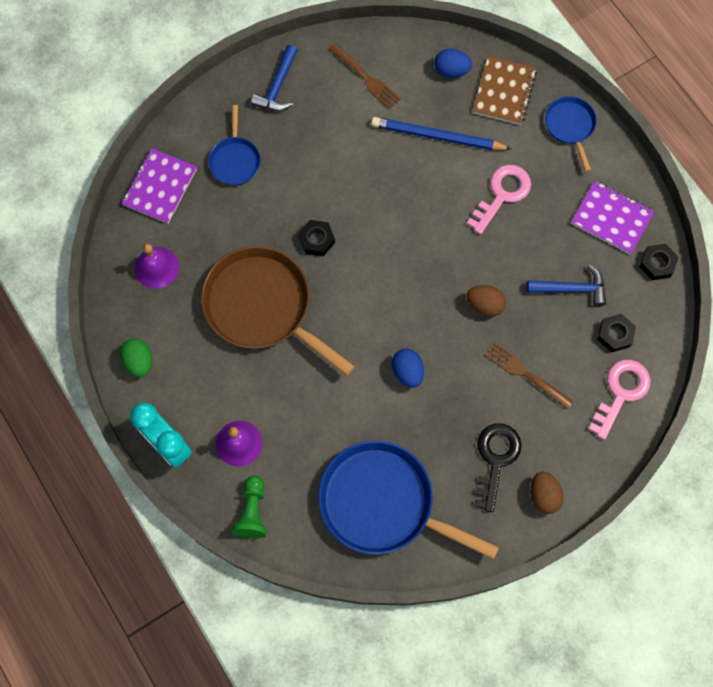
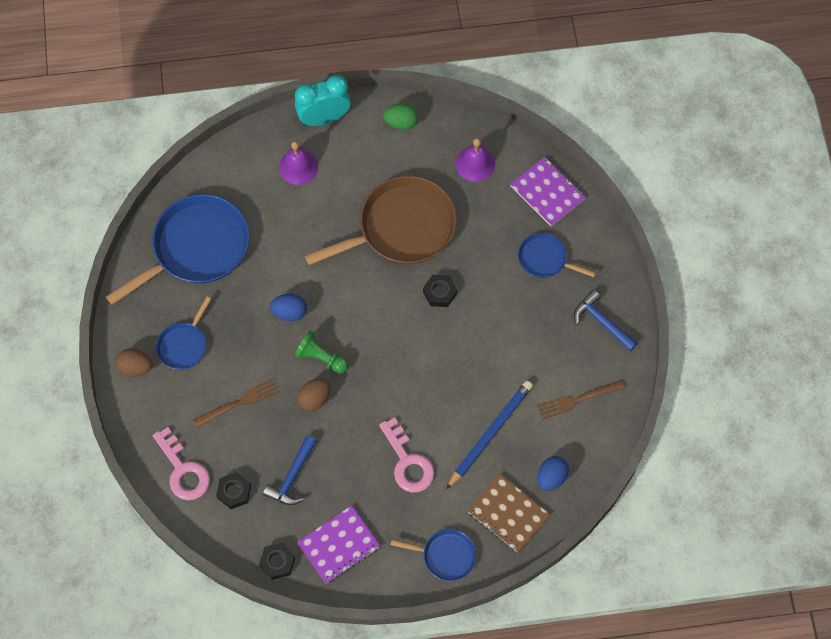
camera: 115 degrees right, 5 degrees down
green pawn [232,475,266,539] -> green pawn moved to [295,330,349,374]
black key [474,423,522,512] -> blue pan [156,297,211,370]

